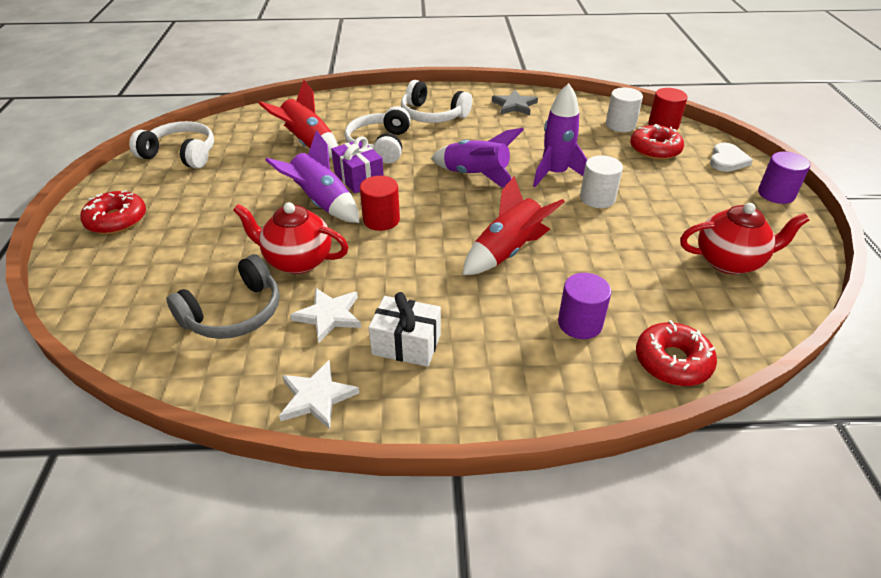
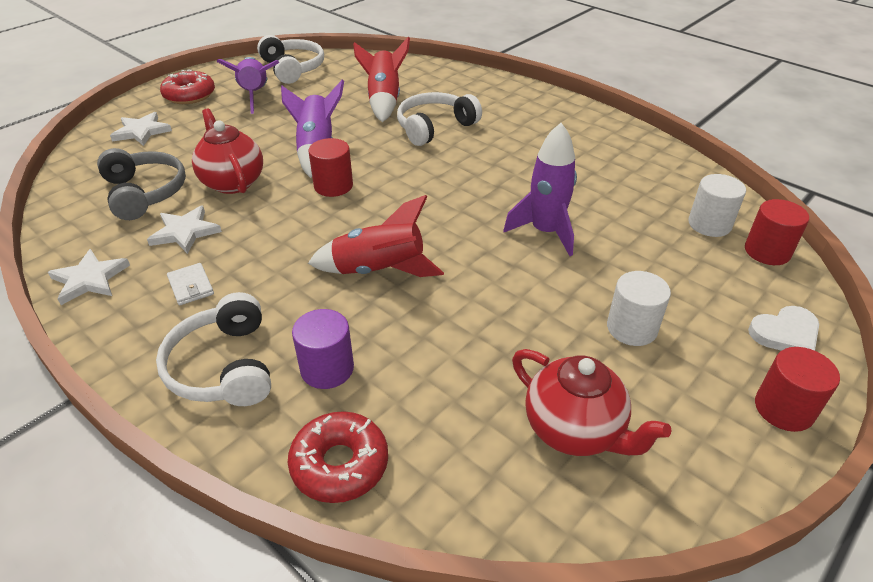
camera: 45 degrees right, 0 degrees up
grey headphones [167,254,280,339] -> grey headphones turned 120 degrees counterclockwise [97,148,186,220]
purple gift [331,136,384,193] -> none
white gift [369,292,441,367] -> white wallet [167,263,214,306]
white headphones [401,80,472,123] -> white headphones moved to [156,292,271,406]
purple rocket [431,128,524,187] -> purple rocket moved to [217,57,279,114]
grey star [492,90,538,115] -> none
white cylinder [580,155,623,208] -> white cylinder moved to [607,271,671,346]
red donut [630,124,684,160] -> none
purple cylinder [758,152,810,204] -> red cylinder [755,347,840,432]
none -> white star [110,112,172,146]

